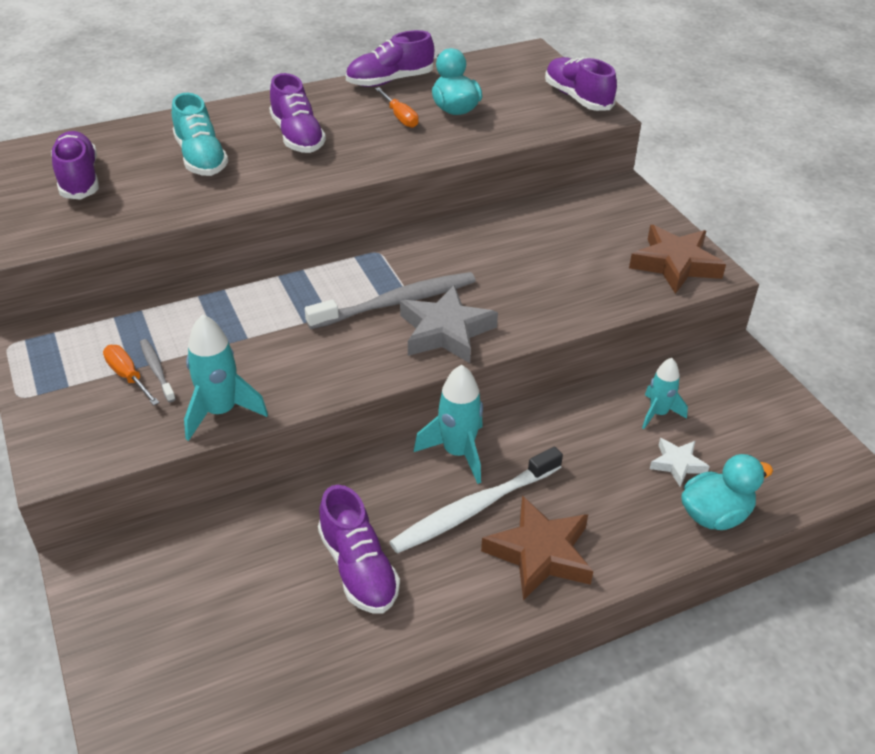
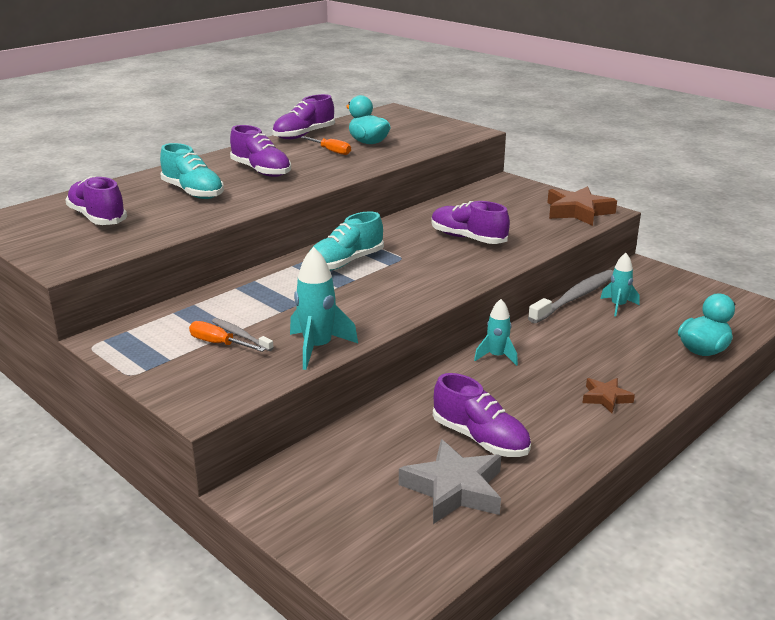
camera: 20 degrees left, 15 degrees down
grey toothbrush [305,272,476,329] -> grey toothbrush moved to [528,270,613,323]
white toothbrush [389,447,563,554] -> none
grey star [400,285,498,363] -> grey star moved to [399,439,501,524]
turquoise rocket [414,365,483,484] -> turquoise rocket [474,299,518,366], size x0.66
brown star [481,496,593,600] -> brown star [583,378,635,413], size x0.55
purple shoe [545,57,617,111] -> purple shoe moved to [431,201,510,244]
white star [650,438,710,487] -> none
none -> turquoise shoe [311,211,384,271]

